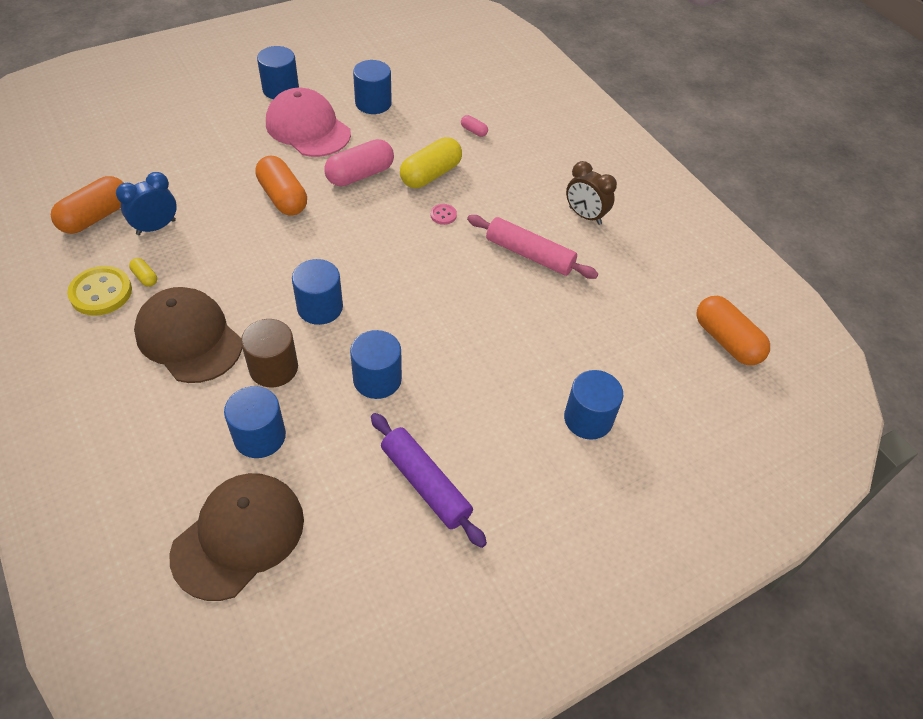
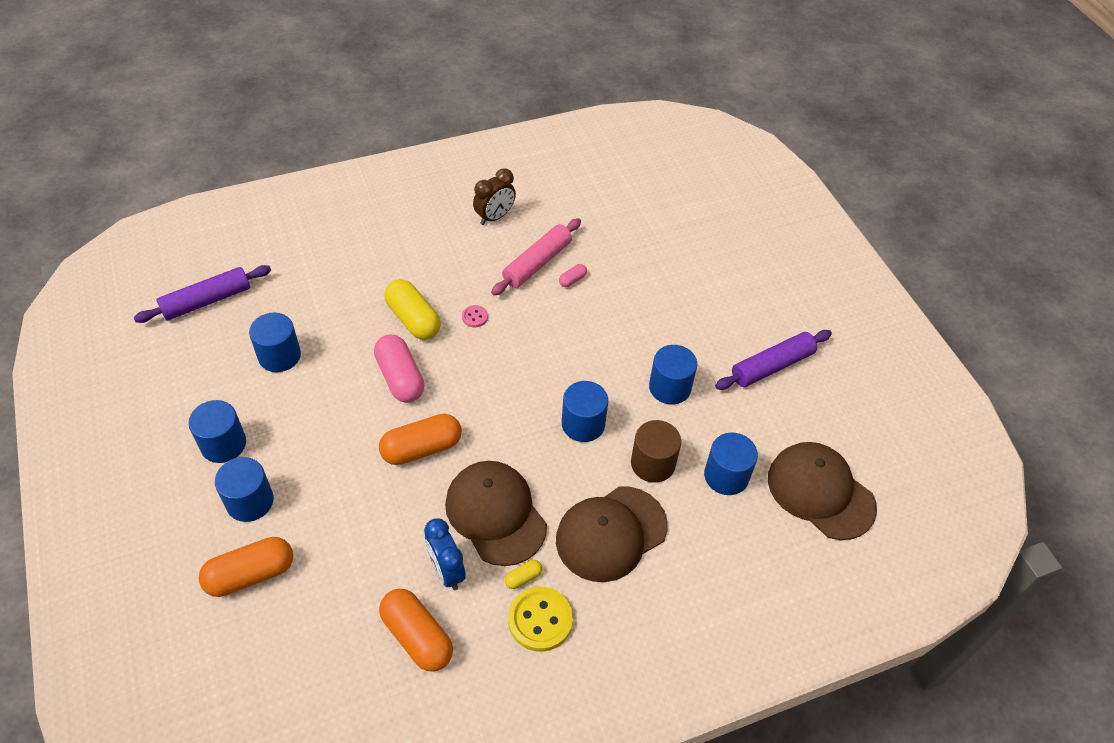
camera: 80 degrees left, 0 degrees up
pink cap [266,88,351,157] -> none
pink capsule [461,115,488,137] -> pink capsule moved to [559,264,587,287]
blue cylinder [564,370,623,440] -> blue cylinder moved to [215,457,274,522]
orange capsule [696,296,770,365] -> orange capsule moved to [199,537,293,597]
none -> purple rolling pin [134,265,271,323]
none -> brown cap [445,461,547,566]

